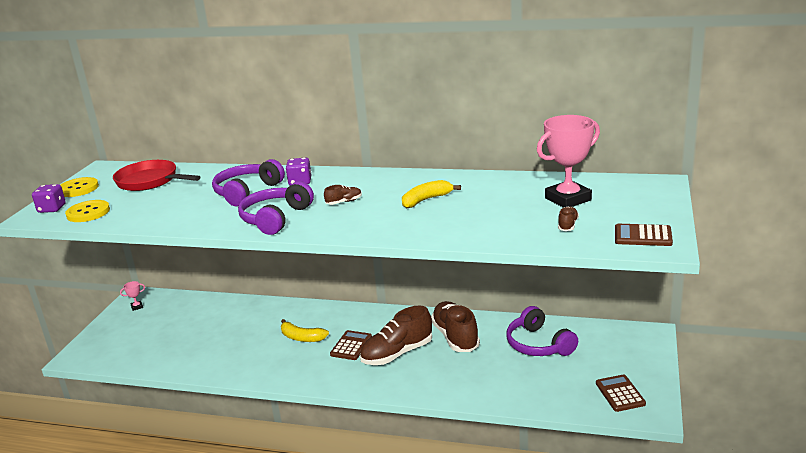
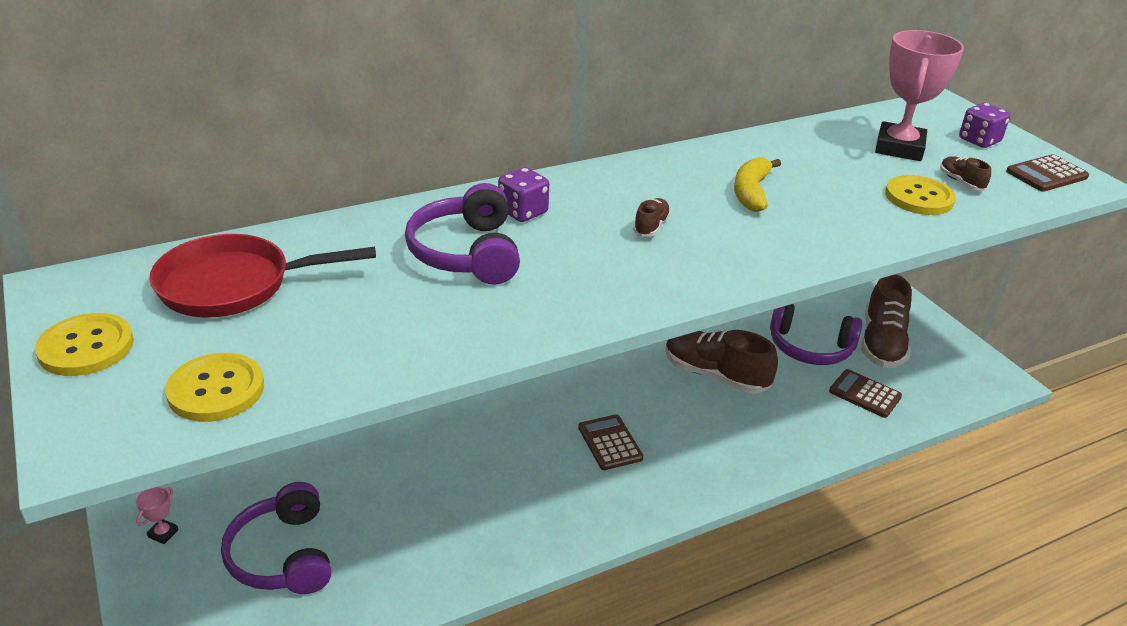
camera: 45 degrees left, 10 degrees up
purple dice [32,184,66,213] -> purple dice moved to [959,103,1010,148]
purple headphones [238,181,314,235] -> purple headphones moved to [221,482,331,594]
yellow banana [281,319,329,342] -> none
brown shoe [360,306,432,365] -> brown shoe moved to [861,274,912,368]
brown calculator [596,374,646,412] -> brown calculator moved to [829,369,902,418]
none -> yellow button [885,175,956,215]

